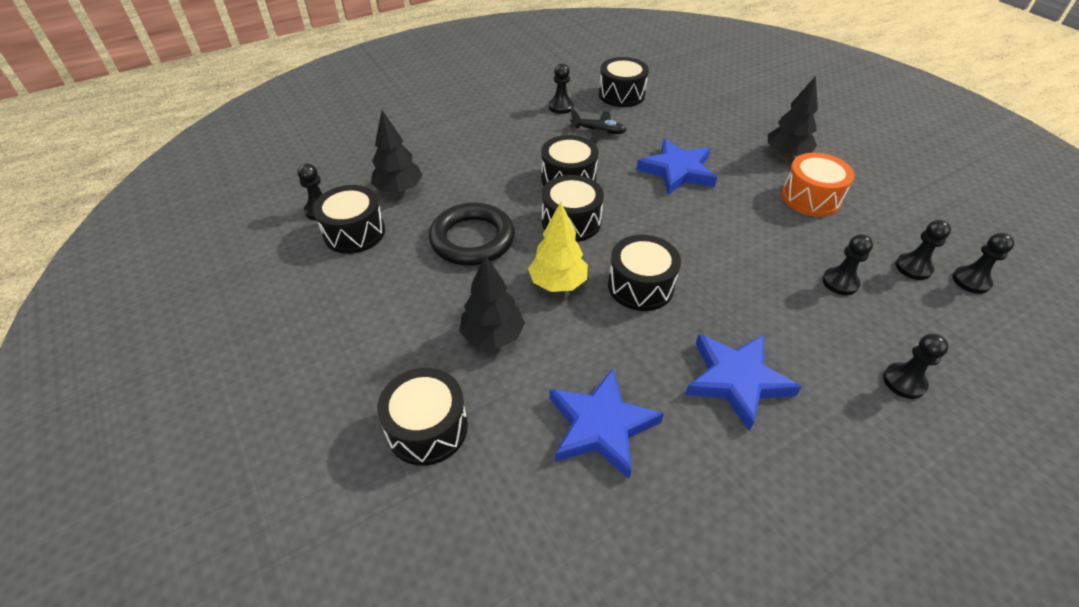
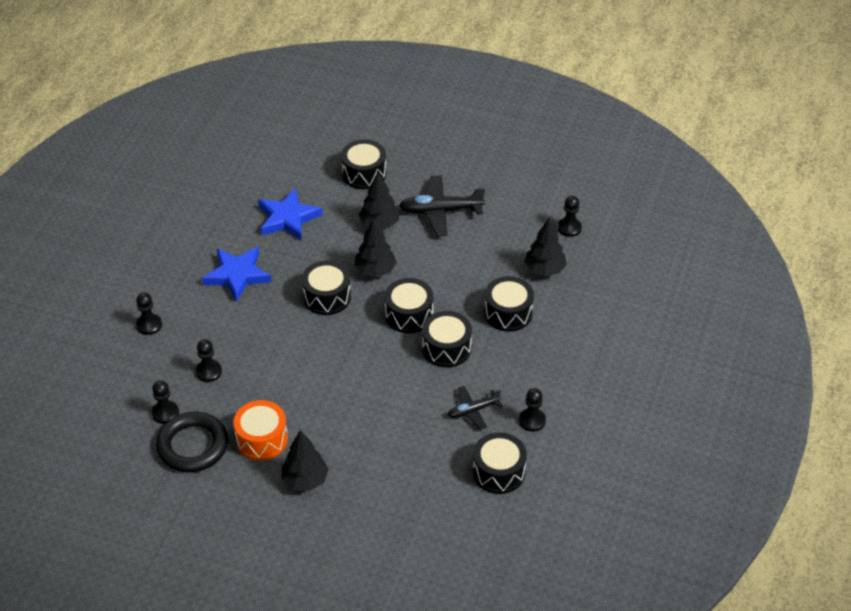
camera: 140 degrees right, 0 degrees up
black drum [313,185,385,254] -> black drum moved to [484,276,534,332]
black ring [429,203,515,266] -> black ring moved to [156,412,228,472]
yellow tree [528,202,588,292] -> black tree [354,218,397,277]
blue star [636,139,717,195] -> none
black pawn [952,233,1014,294] -> none
none -> black plane [399,175,485,236]

